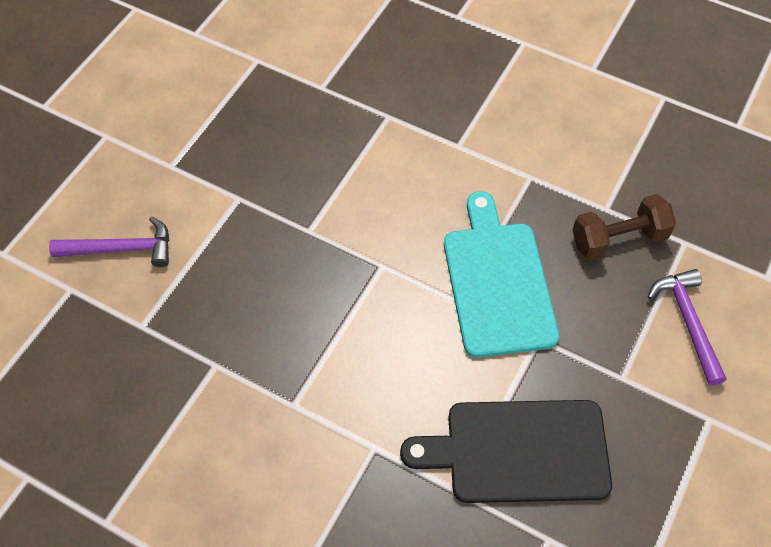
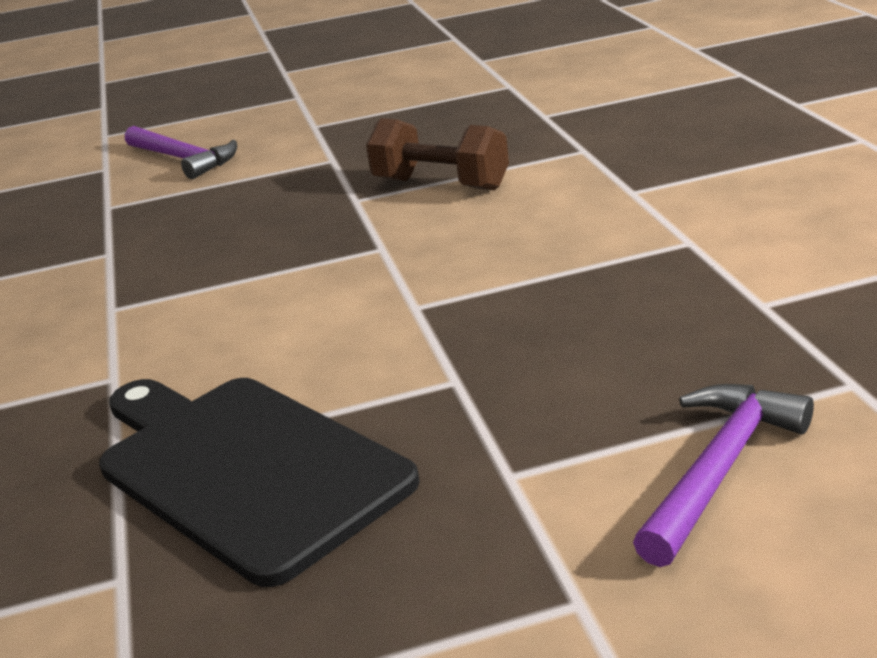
camera: 50 degrees right, 30 degrees down
turquoise cutting board [444,191,560,358] -> none
brown dumbbell [572,194,676,260] -> brown dumbbell moved to [366,118,509,191]

